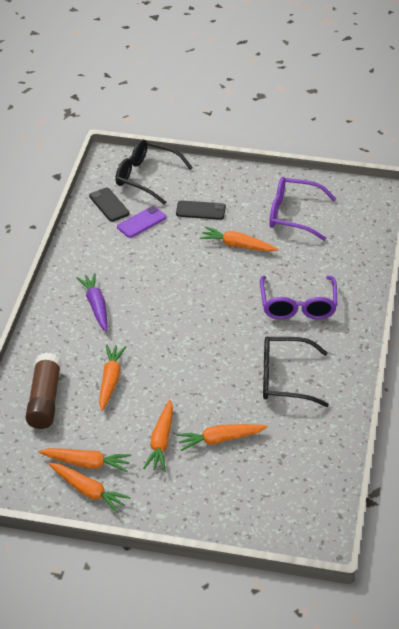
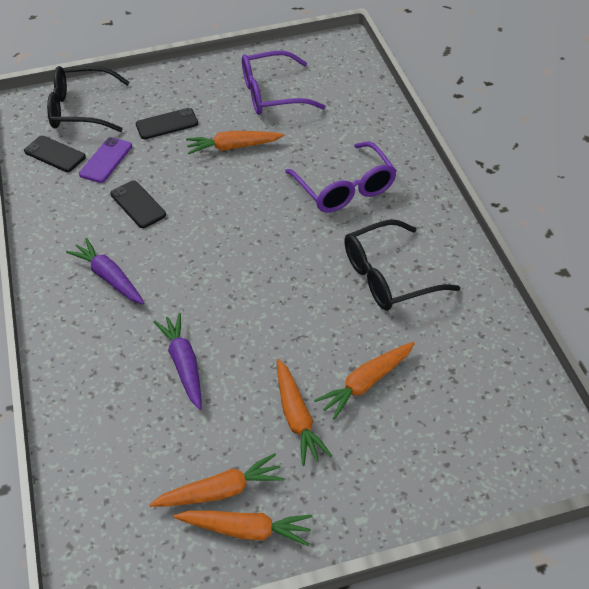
camera: 25 degrees left, 5 degrees up
brown glue stick [25,352,61,429] -> none
orange carrot [99,344,126,411] -> purple carrot [154,313,202,410]
none -> black phone [110,180,166,228]

